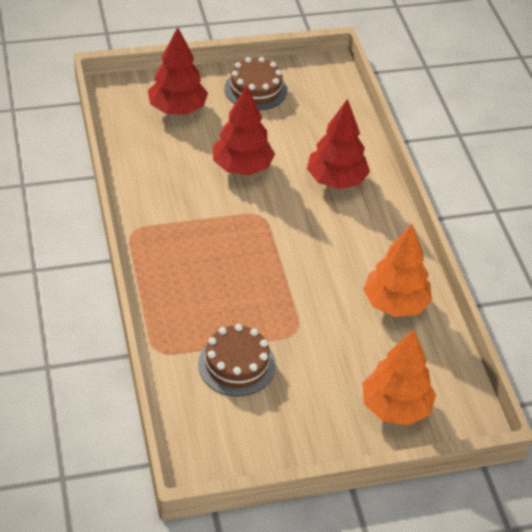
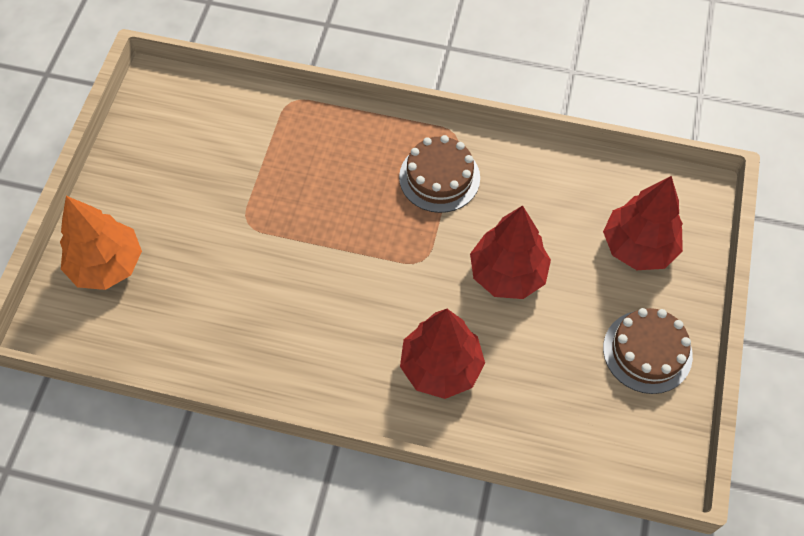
camera: 120 degrees right, 15 degrees up
brown cake [198,324,276,397] -> brown cake moved to [399,135,480,213]
orange tree [363,224,432,317] -> none

